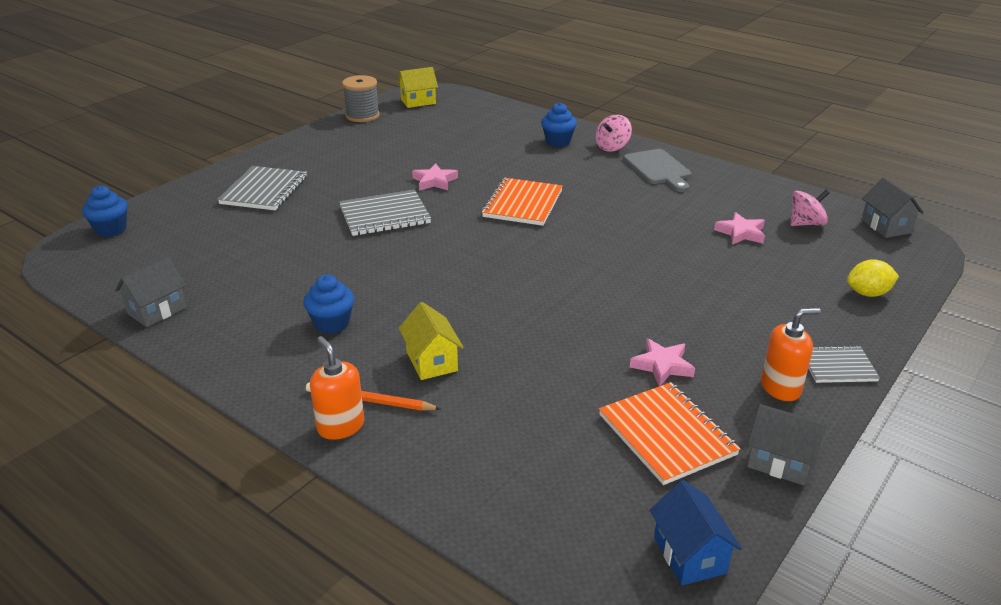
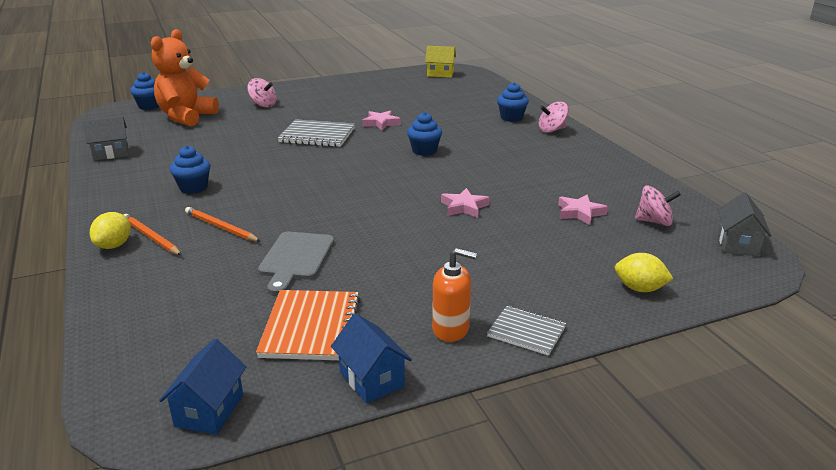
camera: 30 degrees right, 5 degrees down
grey notebook [217,166,307,210] -> pink spinning top [247,78,277,107]
orange soap dispenser [310,336,364,440] -> yellow lemon [90,212,131,249]
grey spool [342,75,380,122] -> none
yellow house [399,302,464,380] -> orange pencil [185,207,261,242]
orange notebook [482,178,563,226] -> blue cupcake [407,112,442,156]
grey cutting board [623,149,691,192] -> grey cutting board moved to [258,232,334,295]
pink star [630,338,695,386] -> pink star moved to [441,188,490,218]
grey house [747,404,826,485] -> blue house [331,313,412,403]
none -> orange teddy bear [151,29,219,126]

